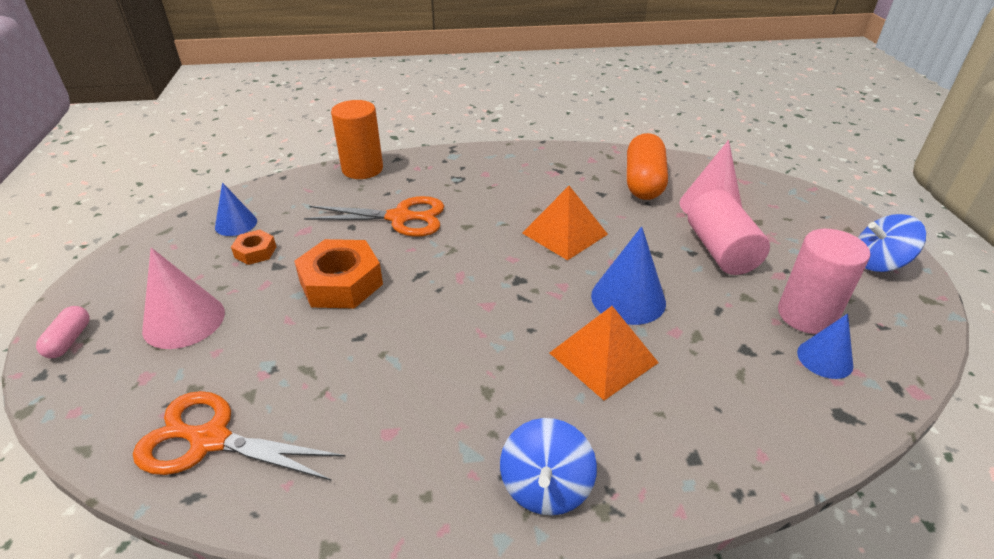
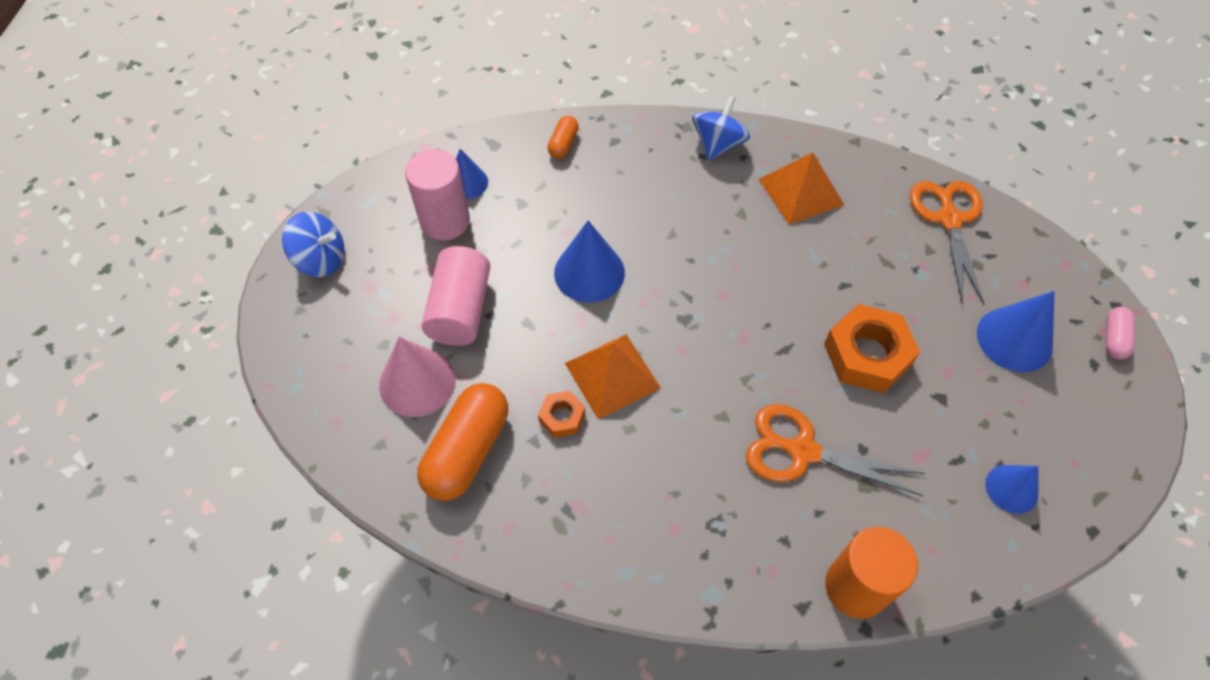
camera: 165 degrees left, 20 degrees up
orange scissors [133,391,346,481] -> orange scissors turned 120 degrees counterclockwise [910,181,985,305]
pink cone [142,248,225,349] -> blue cone [977,291,1054,372]
orange nut [231,230,276,265] -> orange nut moved to [538,391,585,438]
orange pyramid [550,306,659,400] -> orange pyramid moved to [759,152,844,224]
none -> orange capsule [547,116,579,159]

